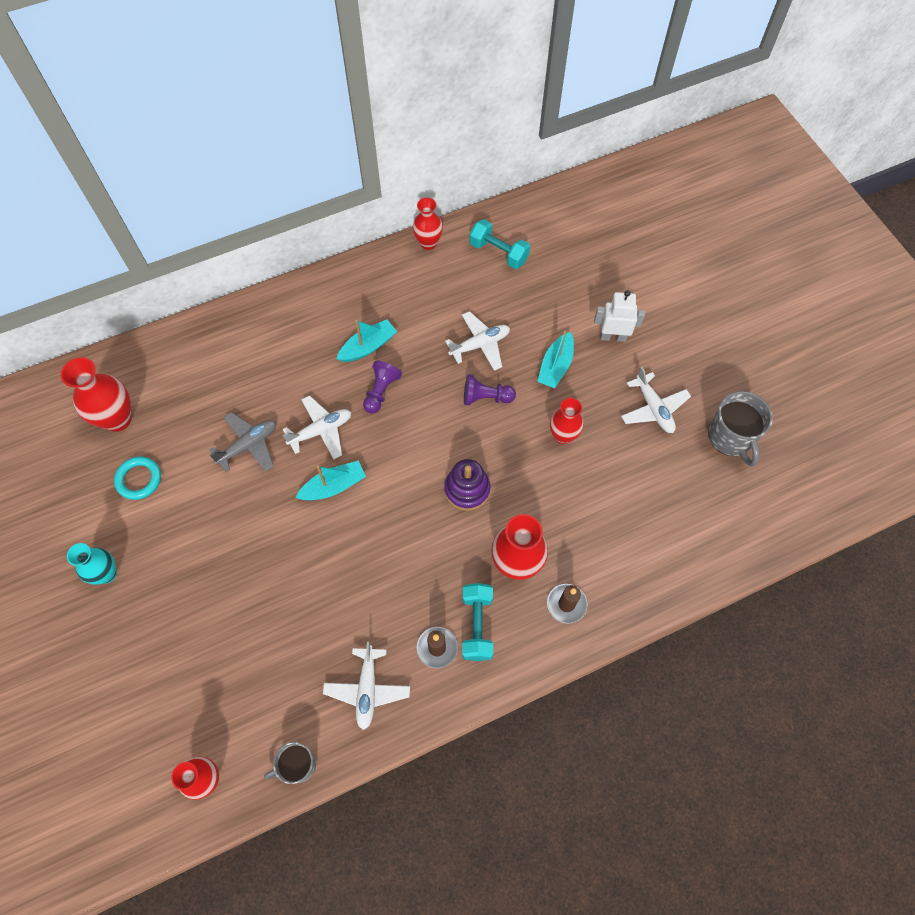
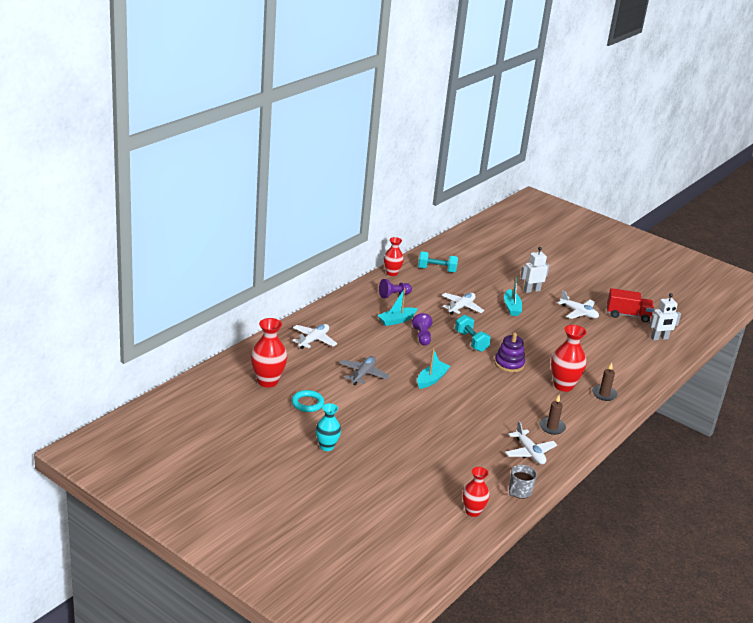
camera: 30 degrees left, 35 degrees down
white plane [283,396,351,460] -> white plane moved to [292,324,337,349]
turquoise boat [336,320,397,362] -> turquoise boat turned 150 degrees counterclockwise [378,288,418,326]
turquoise dumbbell [462,583,493,661] -> turquoise dumbbell moved to [455,315,491,352]
purple pawn [464,374,516,405] -> purple pawn moved to [379,279,412,298]
red vase [550,398,584,444] -> none
grey mug [708,391,773,467] -> red truck [607,288,654,322]
none -> white robot [649,293,681,341]

